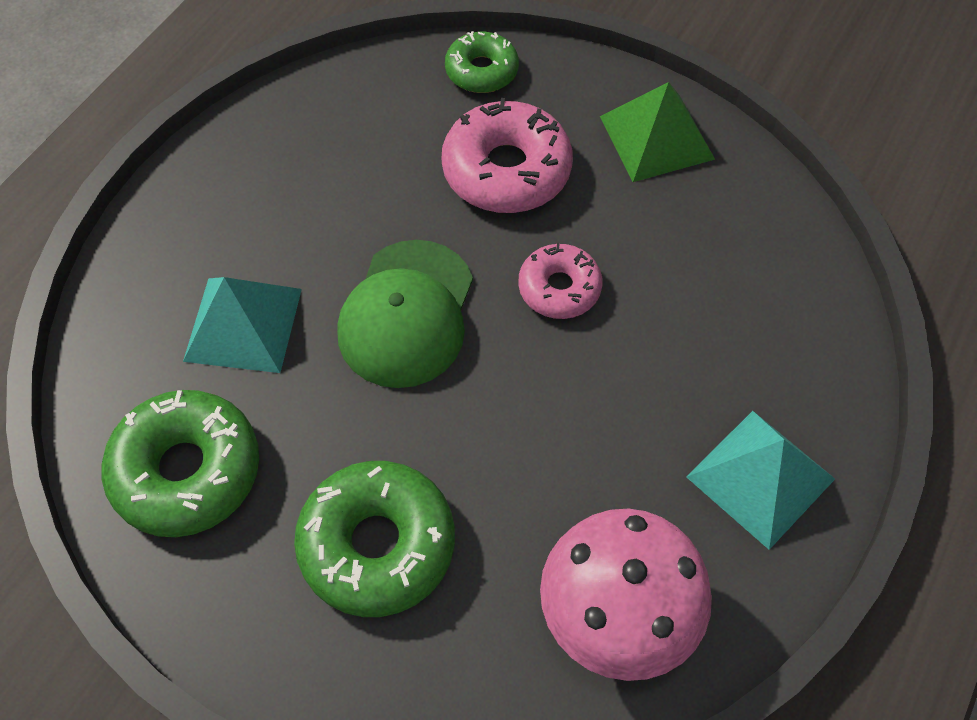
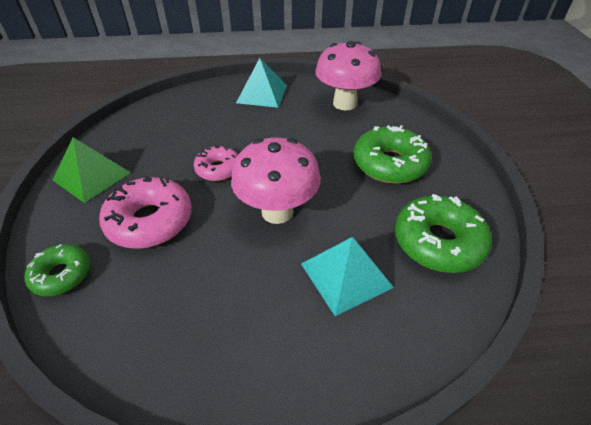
camera: 125 degrees left, 15 degrees down
green cap [337,240,473,388] -> pink mushroom [231,137,321,224]

